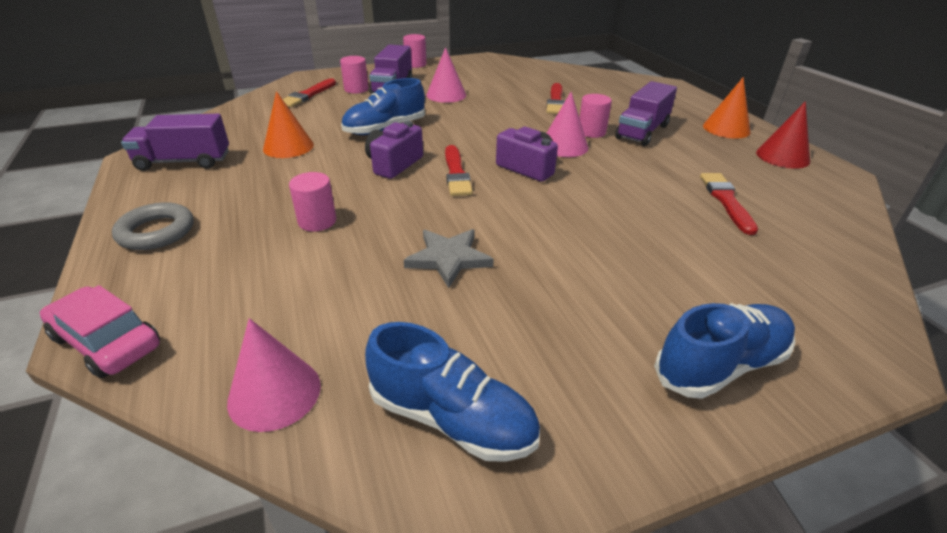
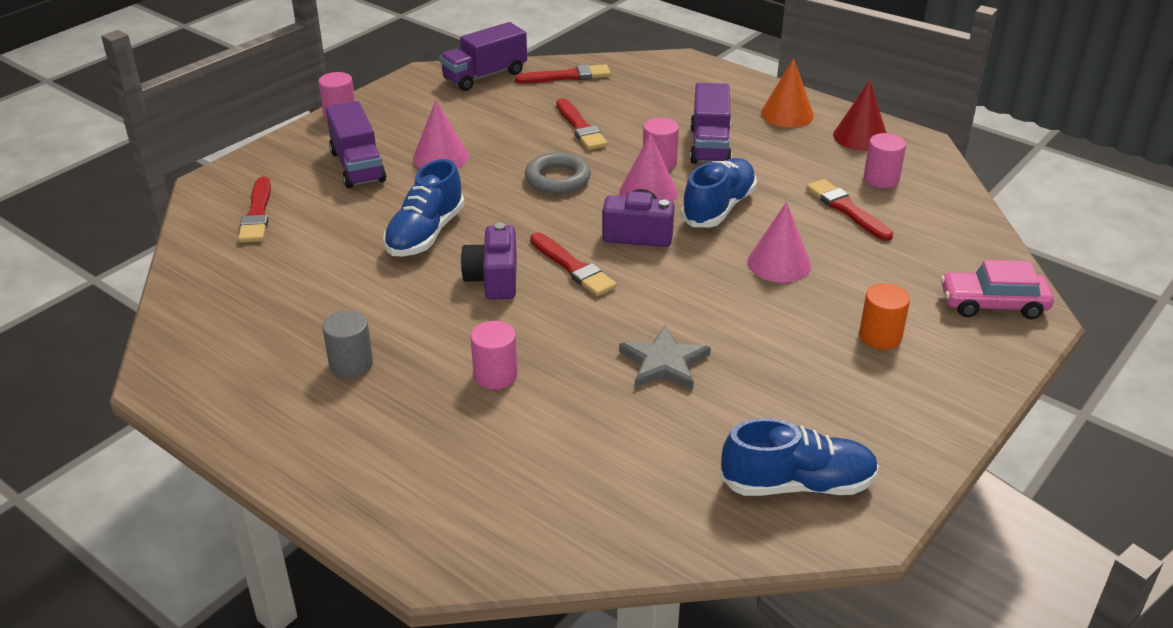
camera: 30 degrees left, 0 degrees up
pink car [40,285,160,378] -> pink car moved to [941,260,1054,319]
grey ring [112,202,194,250] -> grey ring moved to [525,152,591,194]
purple truck [121,114,229,171] -> purple truck moved to [439,22,527,91]
pink cone [227,318,321,432] -> pink cone moved to [747,202,811,283]
orange cone [263,91,314,158] -> none
pink cylinder [340,56,369,94] -> pink cylinder moved to [864,133,906,188]
blue shoe [654,303,795,399] -> blue shoe moved to [681,158,757,228]
none -> grey cylinder [322,310,373,378]
none -> red brush [515,64,611,84]
none -> orange cylinder [859,284,910,350]

